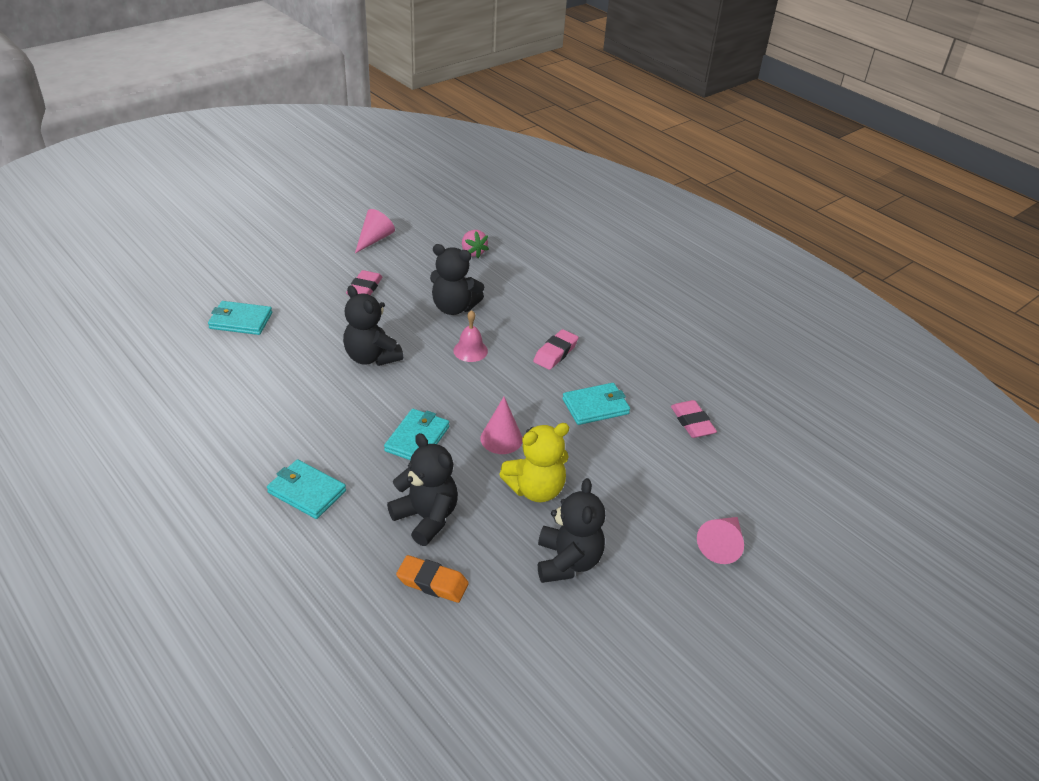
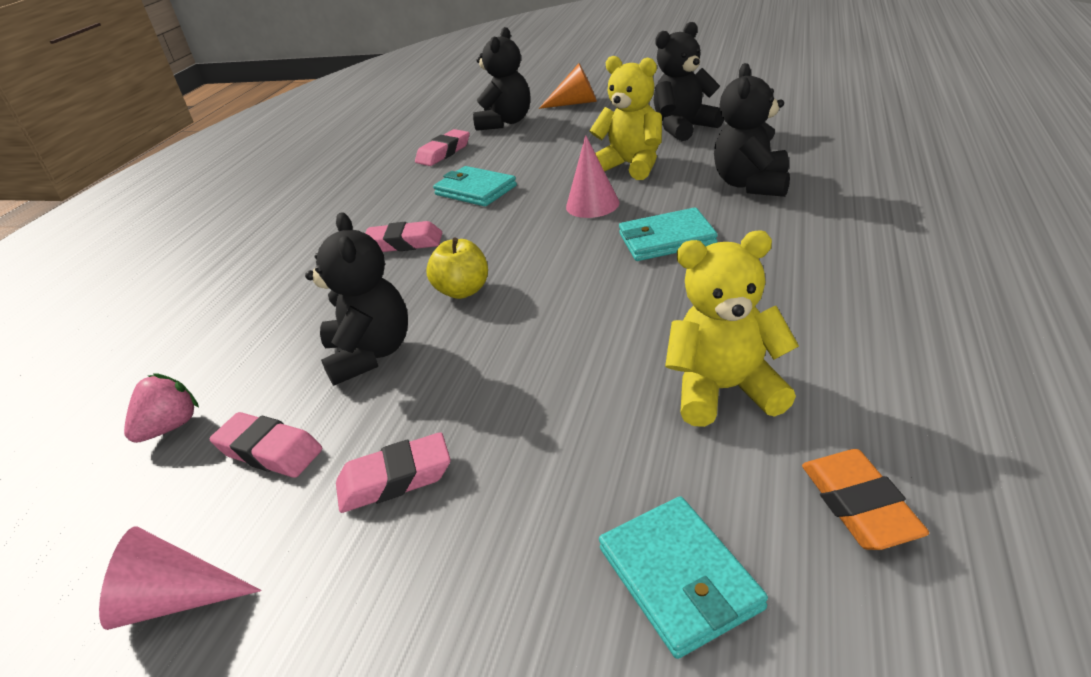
camera: 115 degrees left, 5 degrees down
turquoise wallet [267,459,346,519] -> none
black teddy bear [343,285,403,366] -> black teddy bear moved to [473,27,530,131]
orange eraser [396,555,469,603] -> orange eraser moved to [802,449,929,550]
pink bell [453,310,488,362] -> yellow apple [426,238,488,299]
pink cone [697,517,744,564] -> orange cone [539,63,597,109]
none -> pink eraser [210,412,322,478]
none -> yellow teddy bear [665,230,799,427]

